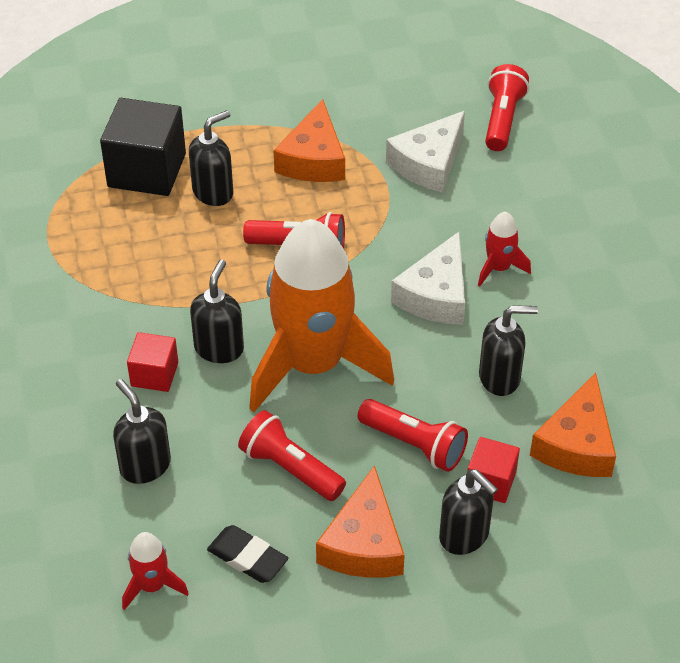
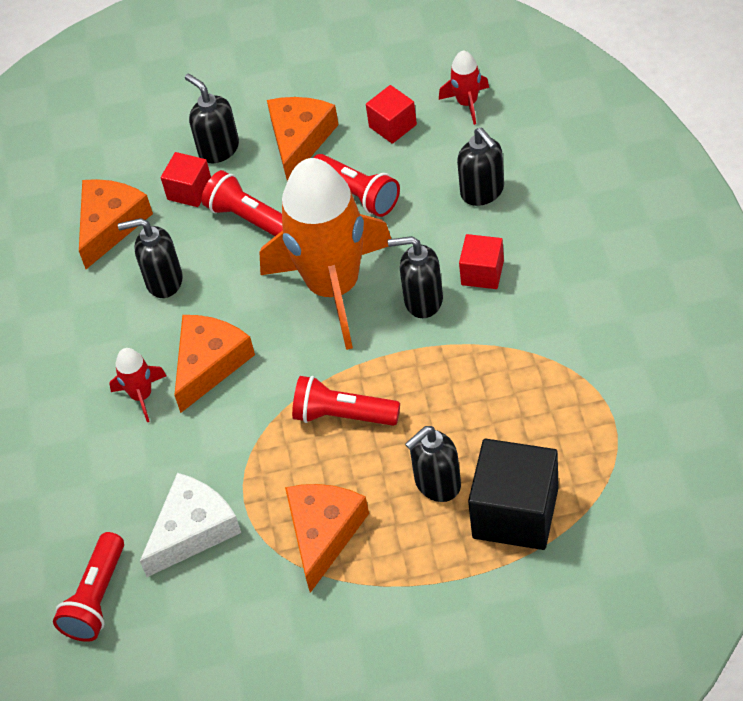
camera: 170 degrees left, 5 degrees up
black soap dispenser [190,259,244,363] -> black soap dispenser turned 75 degrees clockwise [388,236,443,318]
black eraser [207,525,289,583] -> red cube [366,85,417,144]
white cheese [391,232,465,325] -> orange cheese [174,315,255,413]

